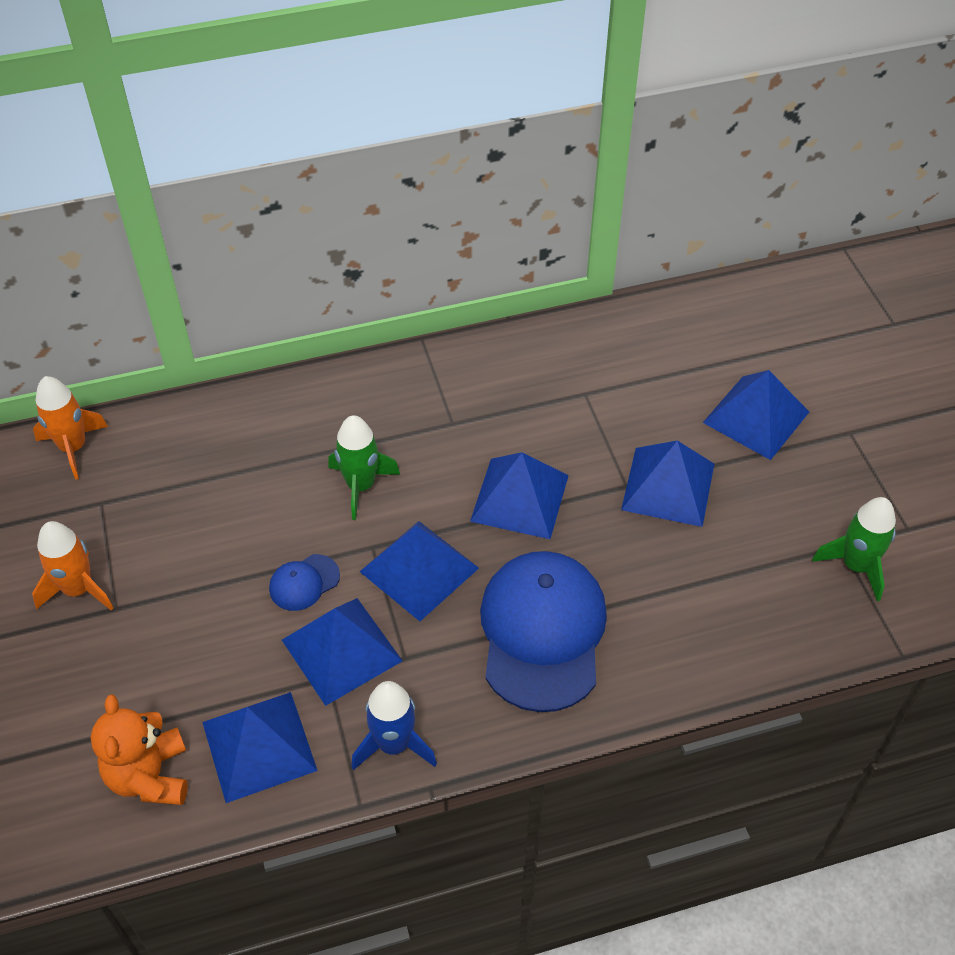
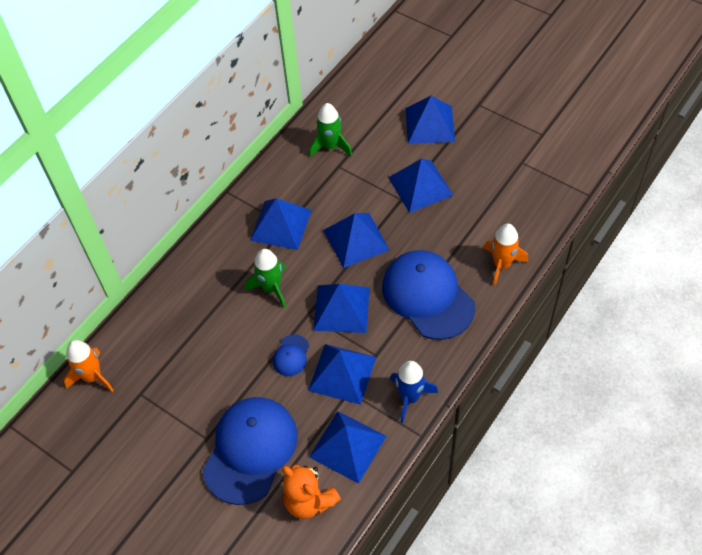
camera: 35 degrees left, 5 degrees up
orange rocket [32,521,113,610] -> orange rocket moved to [484,224,528,286]
green rocket [812,497,896,601] -> green rocket moved to [309,103,352,157]
none -> blue cap [203,397,297,505]
none -> blue pyramid [250,198,312,250]

